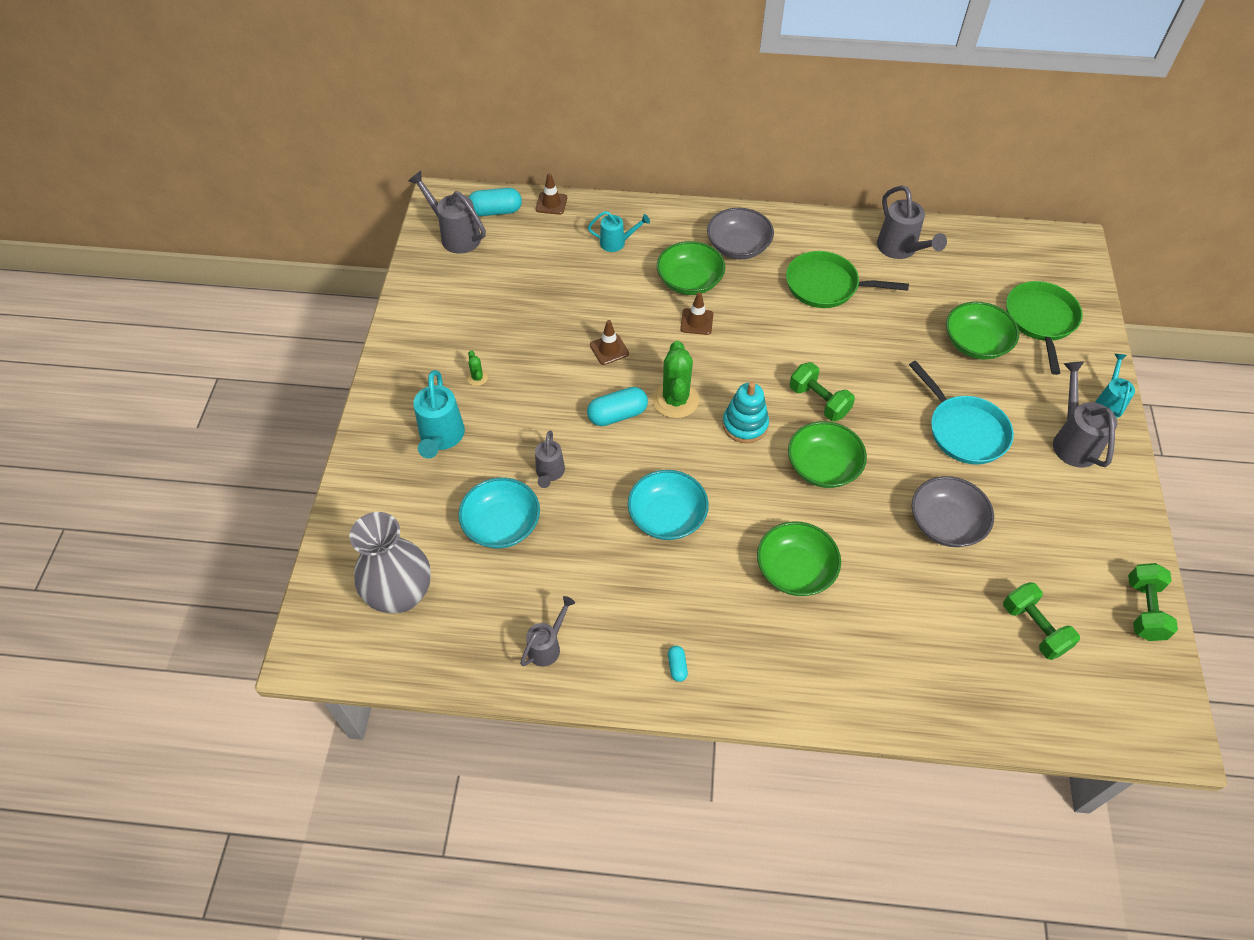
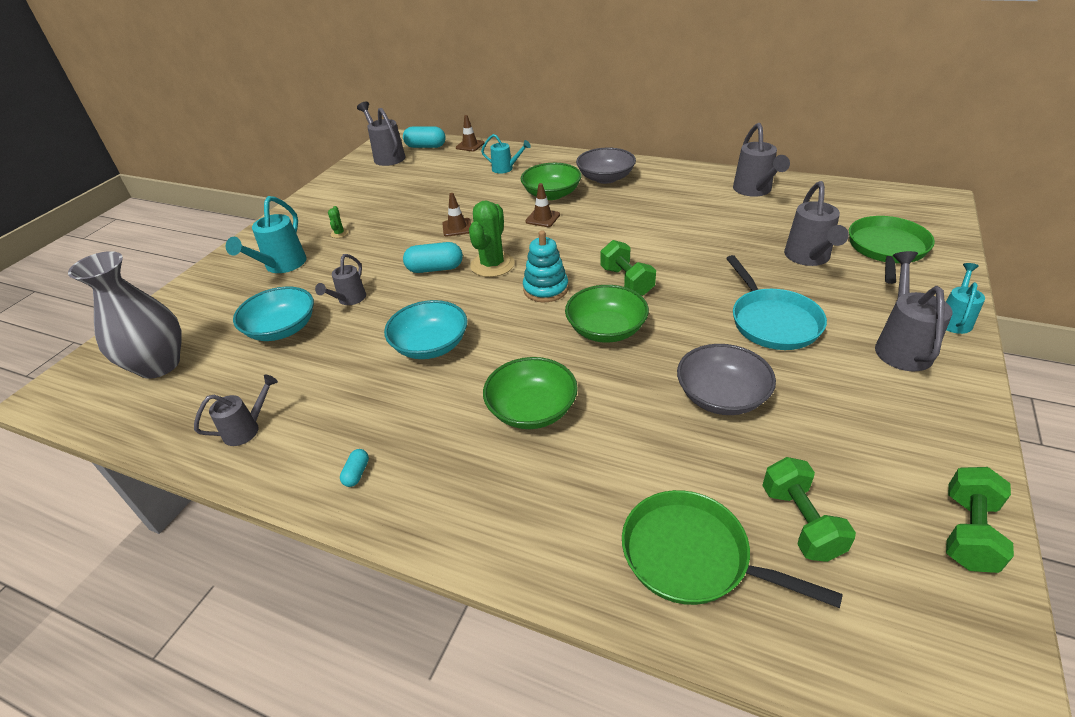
camera: 20 degrees right, 15 degrees down
green pan [786,251,909,308] -> green pan moved to [622,490,843,608]
green bowl [946,302,1019,360] -> grey watering can [784,181,849,266]

